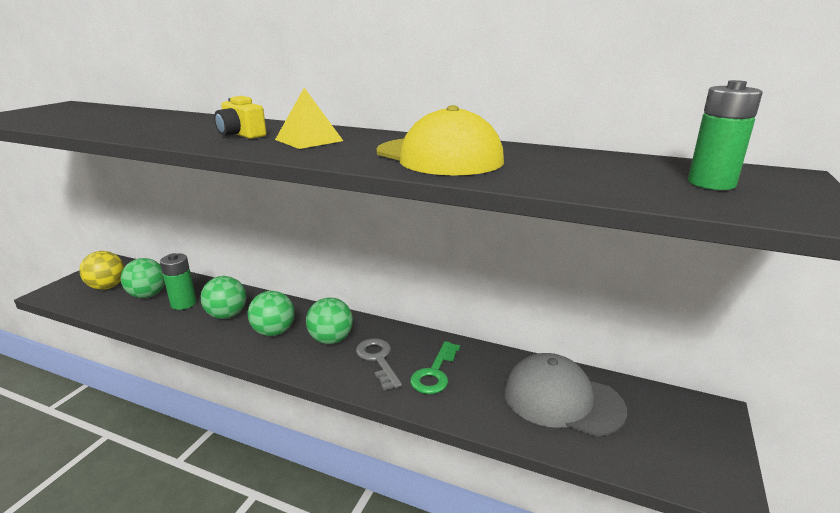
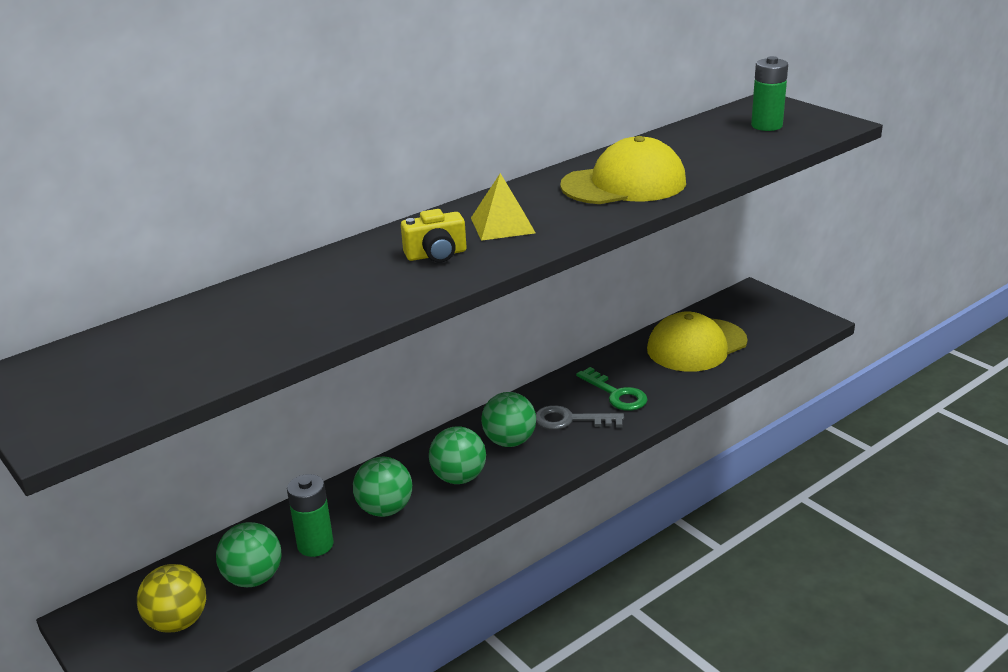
camera: 60 degrees left, 5 degrees up
grey cap [504,353,627,437] -> yellow cap [647,312,748,372]

